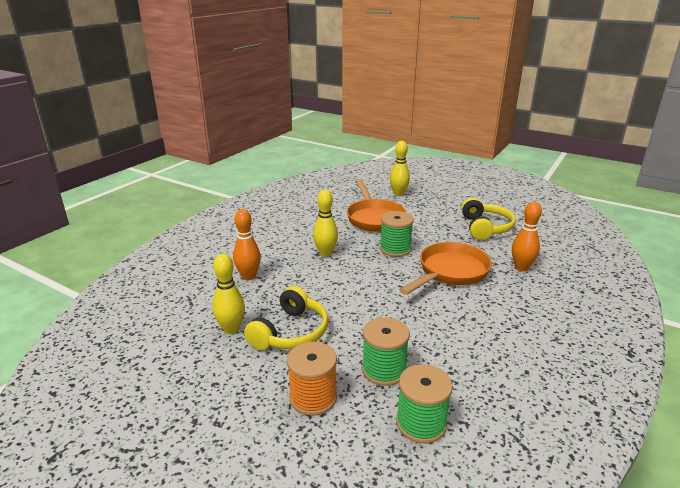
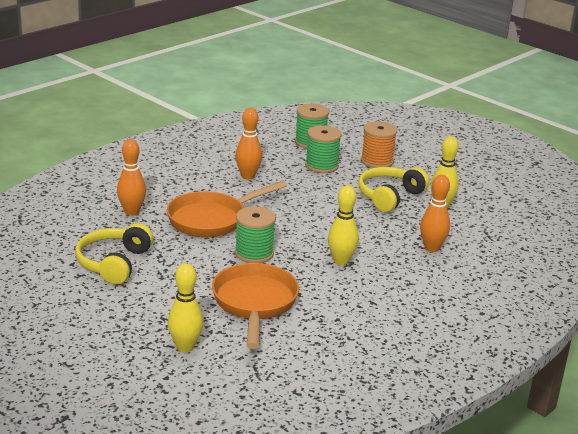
camera: 170 degrees left, 0 degrees up
none -> orange bowling pin [235,108,262,179]

